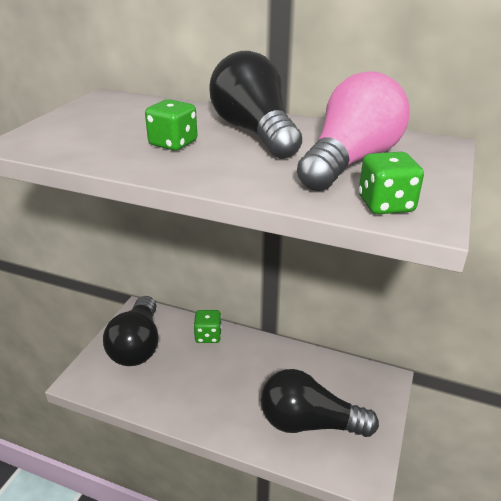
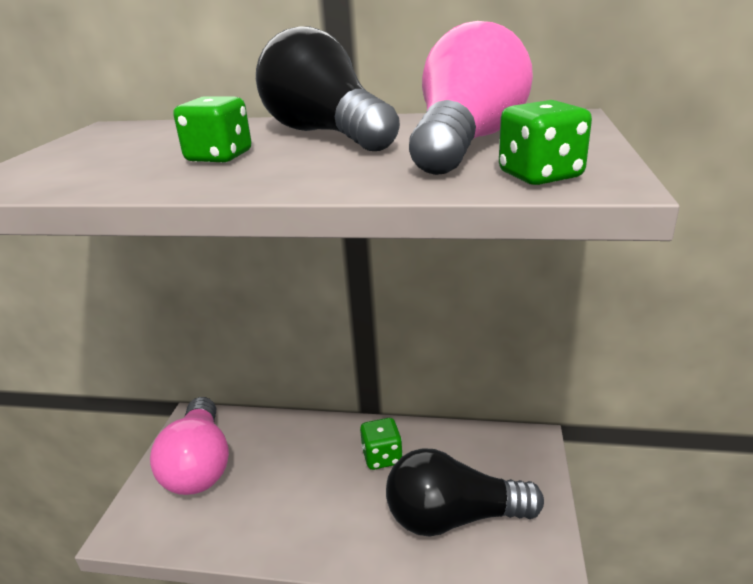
camera: 10 degrees left, 5 degrees down
black light bulb [103,296,158,366] -> pink light bulb [150,397,229,495]
green dice [194,310,222,343] -> green dice moved to [360,418,403,470]

